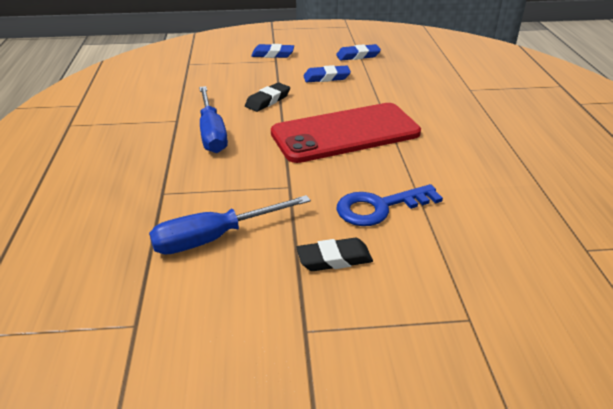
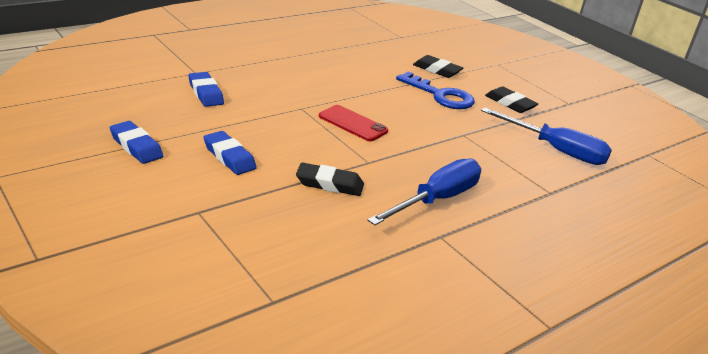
camera: 125 degrees left, 5 degrees down
blue eraser [251,44,294,58] -> blue eraser moved to [188,72,224,107]
red phone [271,103,421,163] -> red phone [319,105,388,141], size x0.46
none -> black eraser [413,55,463,78]

